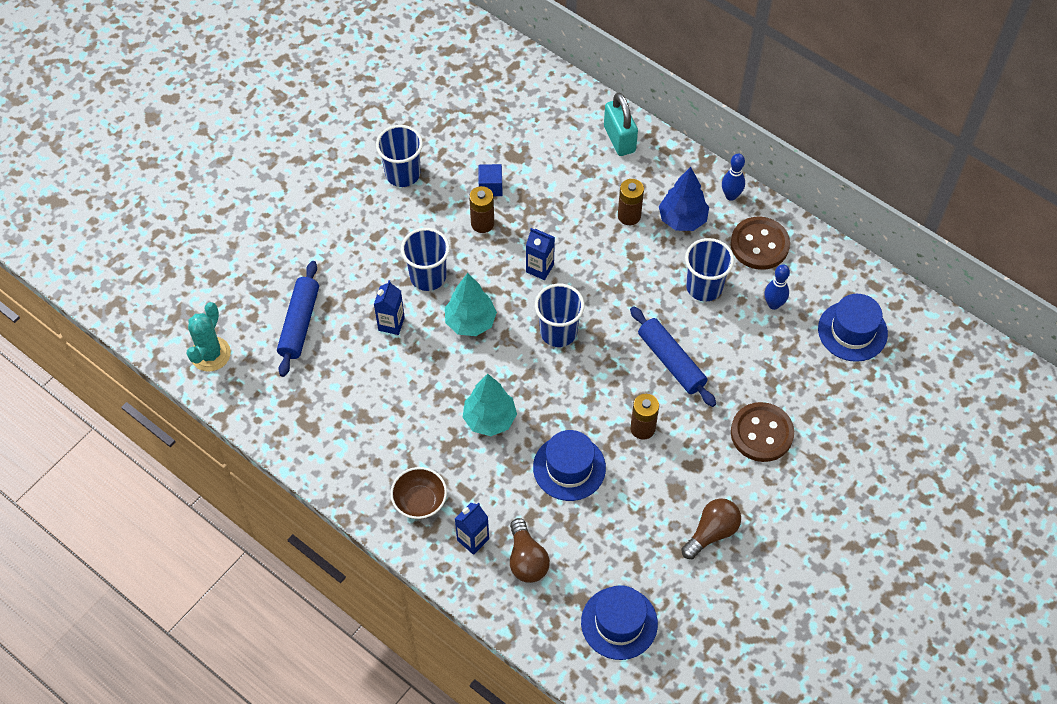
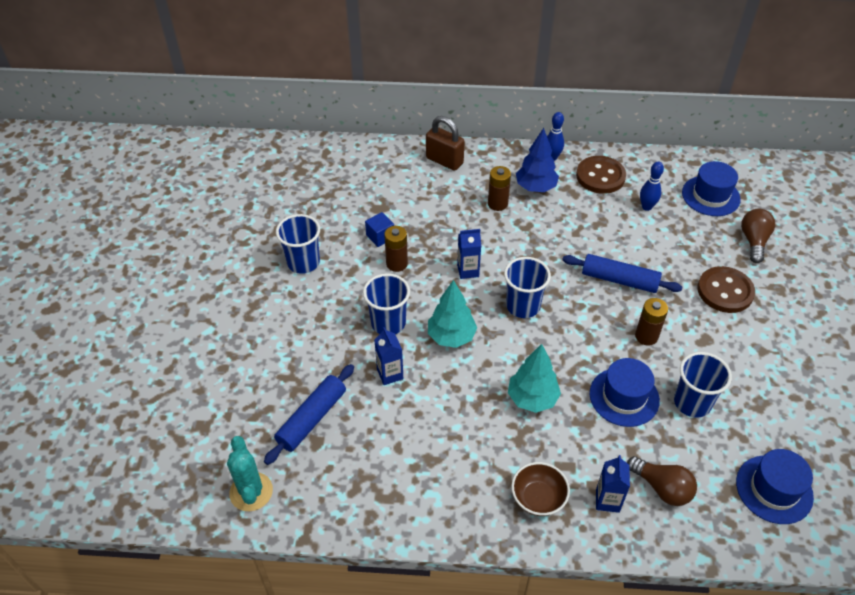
camera: 35 degrees left, 10 degrees down
blue rolling pin [277,261,319,377] -> blue rolling pin turned 60 degrees clockwise [264,364,354,465]
turquoise padlock [604,93,638,156] -> brown padlock [426,116,465,171]
brown light bulb [681,498,741,559] -> brown light bulb moved to [741,209,775,263]
blue cup [685,238,734,302] -> blue cup moved to [674,352,732,418]

